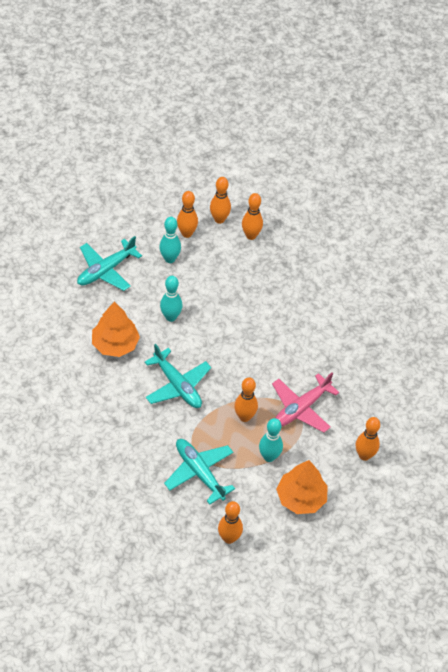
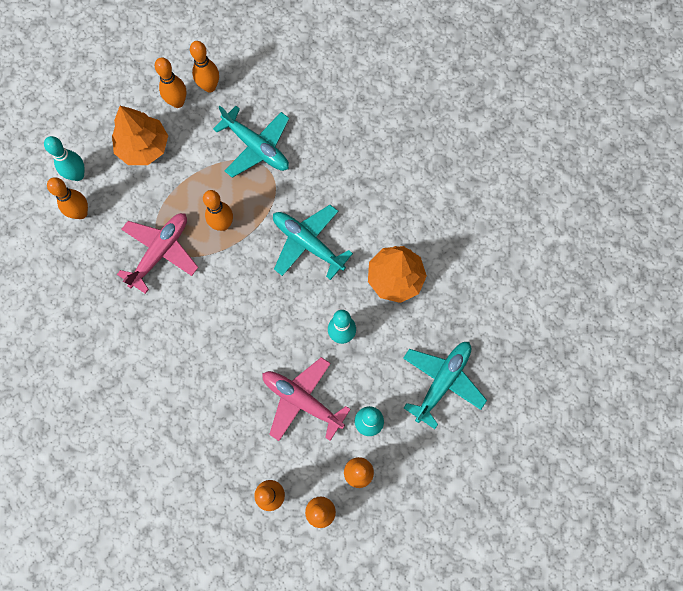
camera: 170 degrees right, 20 degrees up
turquoise bowling pin [259,418,283,462] -> turquoise bowling pin moved to [44,136,85,181]
none -> orange bowling pin [155,57,187,108]
none -> pink plane [262,357,351,441]

